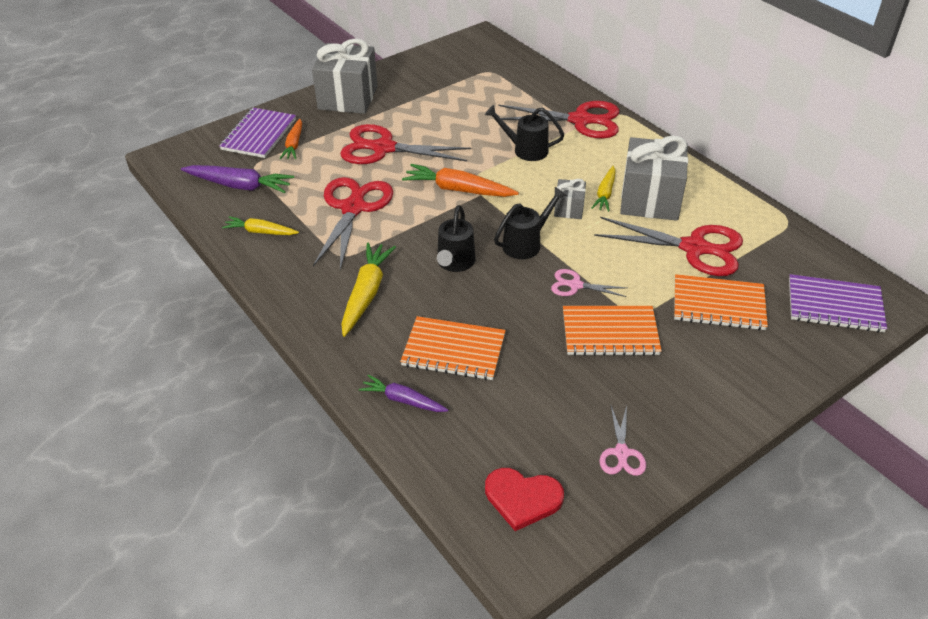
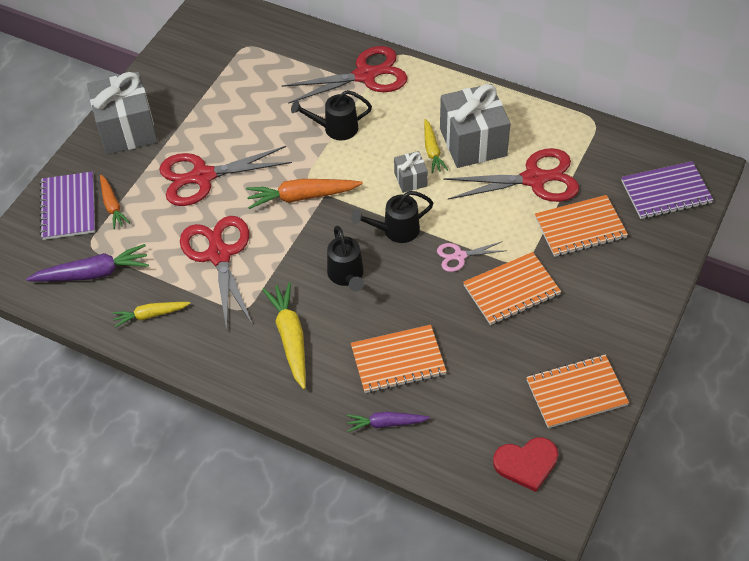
camera: 25 degrees left, 10 degrees up
black watering can [494,187,567,259] -> black watering can turned 135 degrees counterclockwise [351,191,433,243]
pink scissors [599,405,646,476] -> orange notebook [526,355,629,428]

